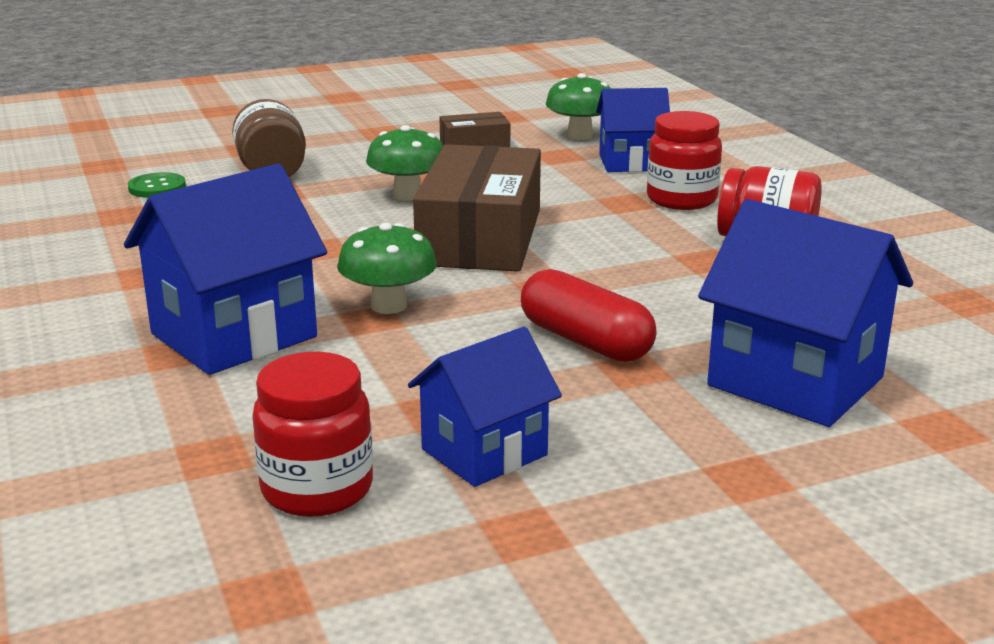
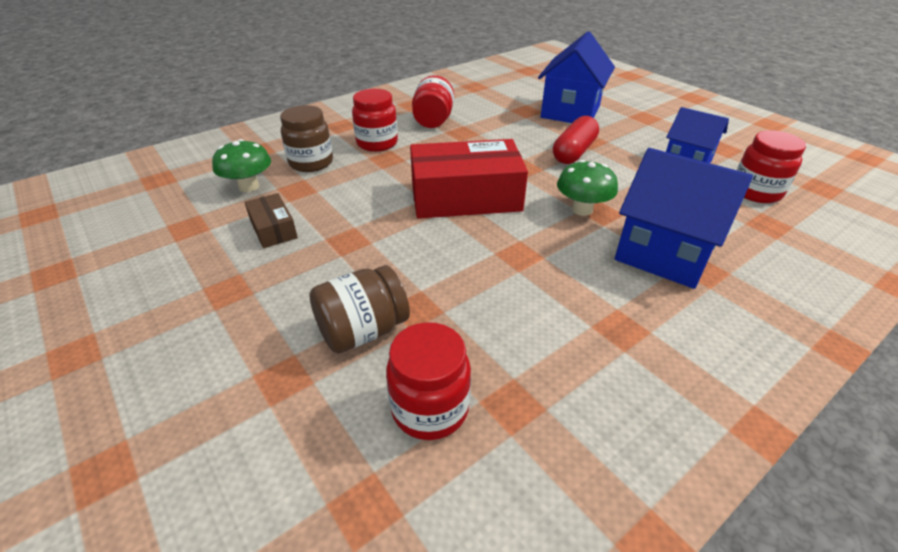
camera: 105 degrees left, 15 degrees up
green button [128,172,186,198] -> red jar [386,322,471,440]
green mushroom [366,125,443,201] -> none
brown box [413,144,541,272] -> red box [410,139,528,219]
blue house [596,88,670,172] -> brown jar [280,105,333,172]

